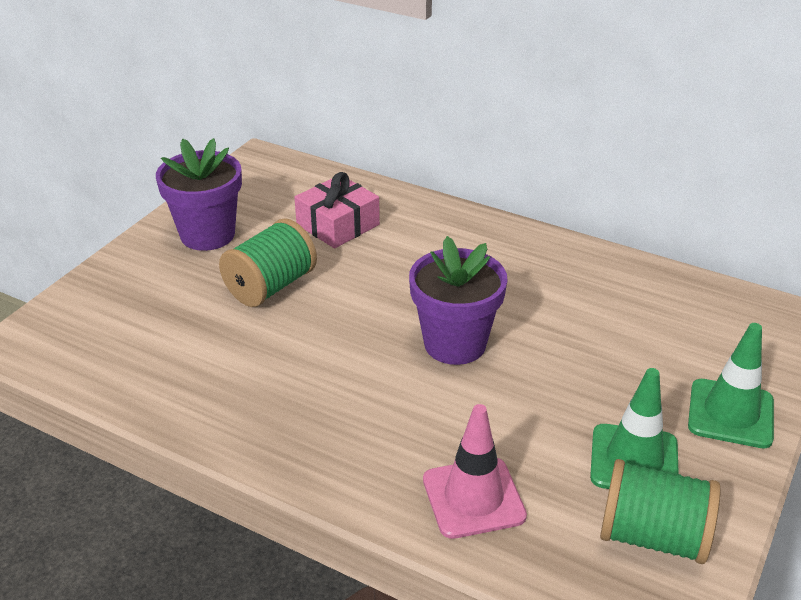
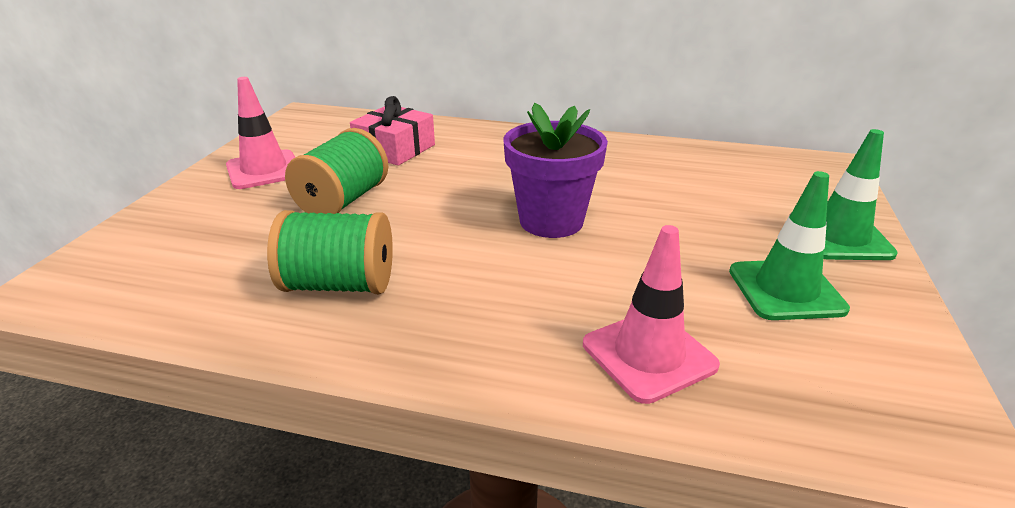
camera: 15 degrees left, 5 degrees down
purple flower pot [156,138,242,251] -> pink traffic cone [226,77,296,189]
green spool [600,459,721,564] -> green spool moved to [267,210,393,294]

